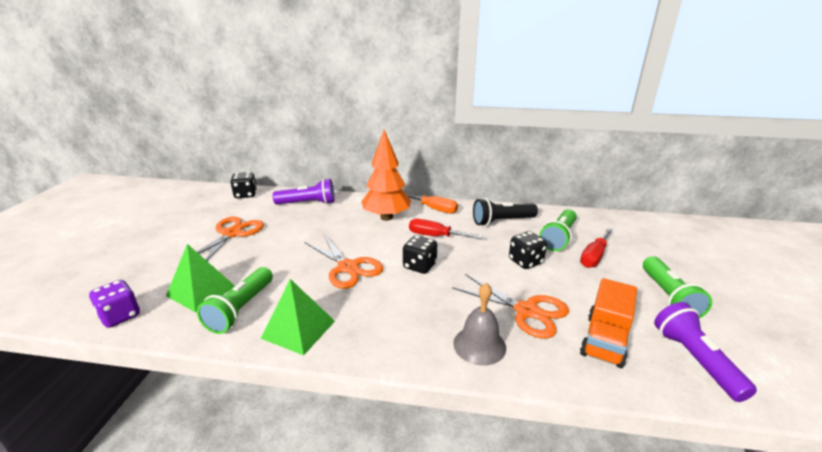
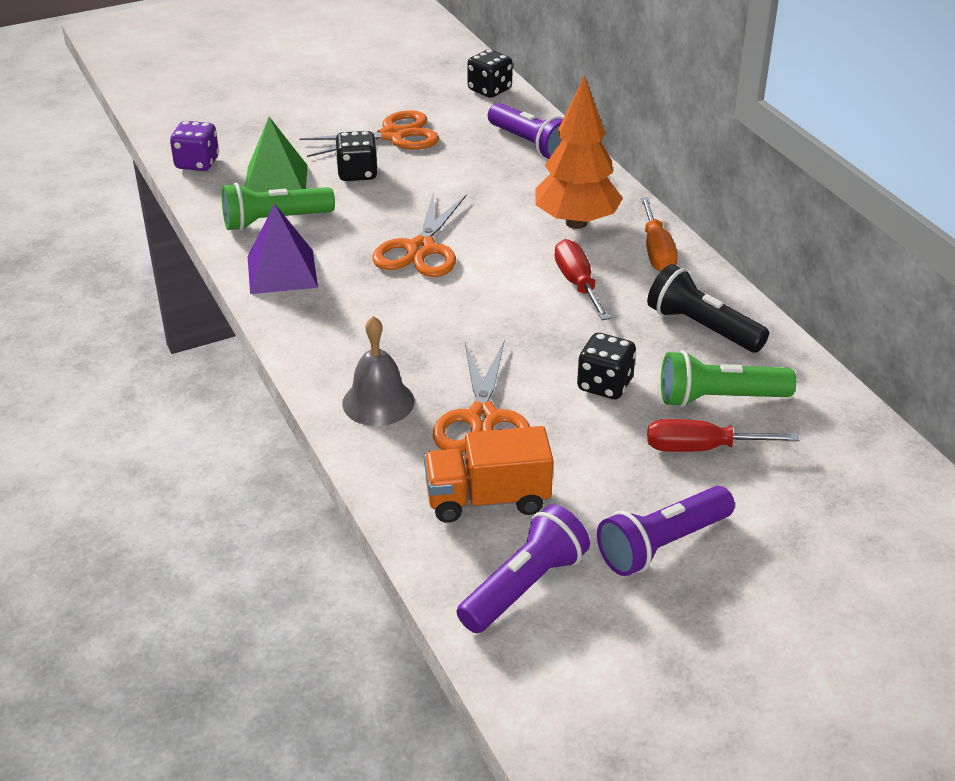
camera: 55 degrees right, 10 degrees up
green pyramid [261,279,335,355] -> purple pyramid [248,204,318,294]
black dice [403,235,437,274] -> black dice moved to [336,131,378,181]
green flashlight [643,256,712,319] -> purple flashlight [597,486,735,576]

